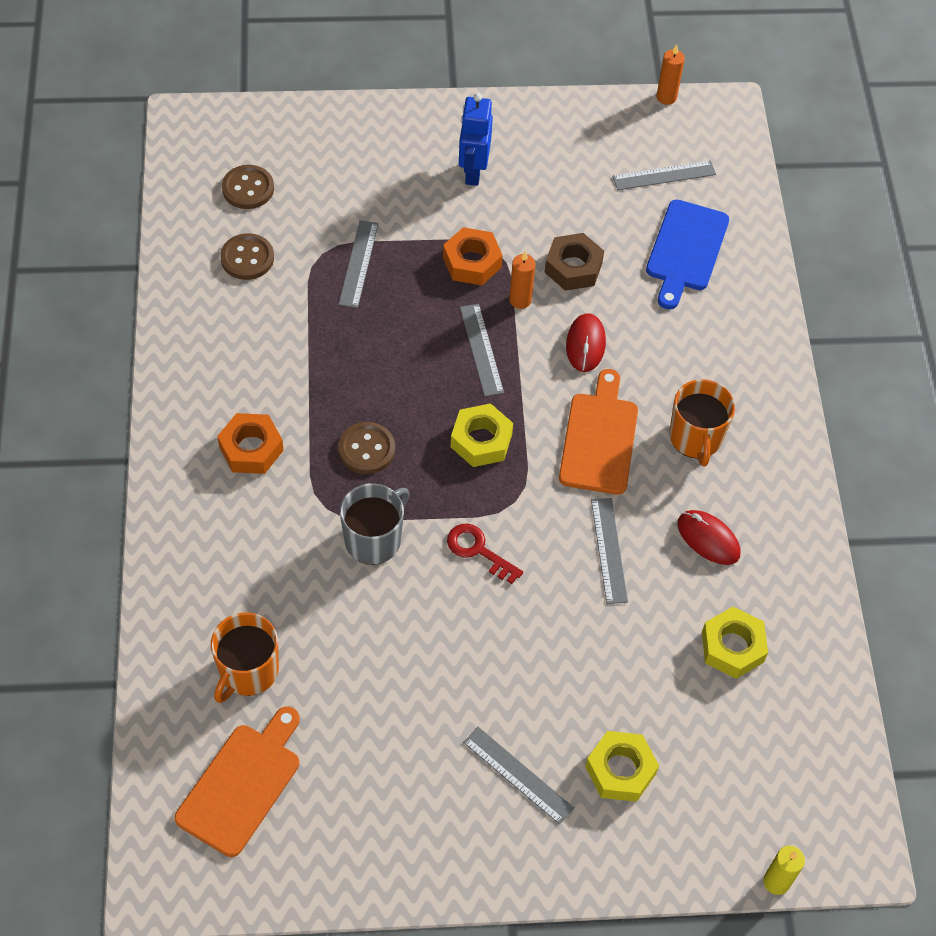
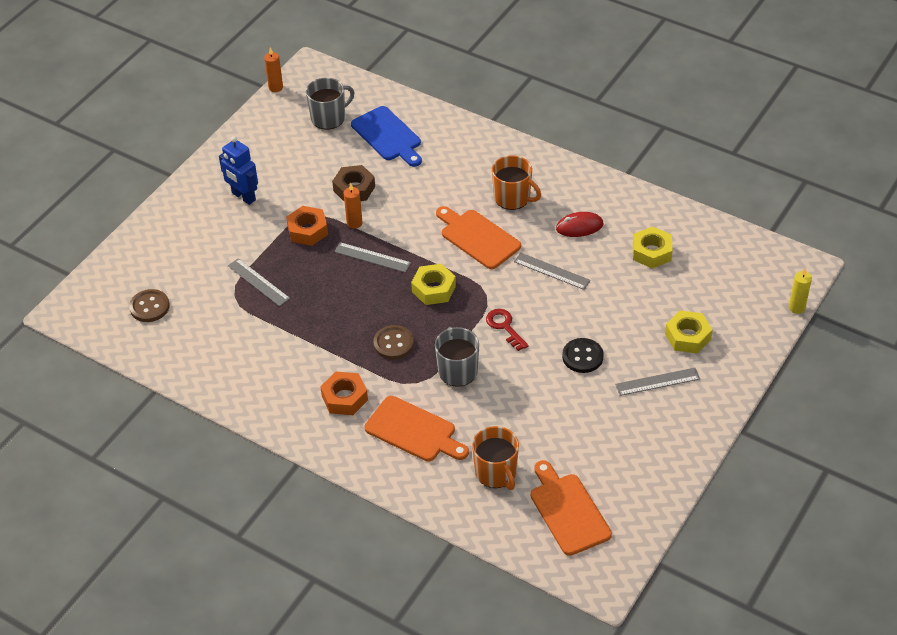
camera: 50 degrees left, 10 degrees down
brown button [220,233,274,280] -> none
red key [447,524,523,584] -> red key turned 75 degrees clockwise [486,309,529,351]
red mouse [566,313,606,372] -> none
grey ruler [612,160,716,190] -> grey mug [306,78,355,130]
none -> orange cutting board [364,396,469,461]
none -> black button [562,338,604,373]

